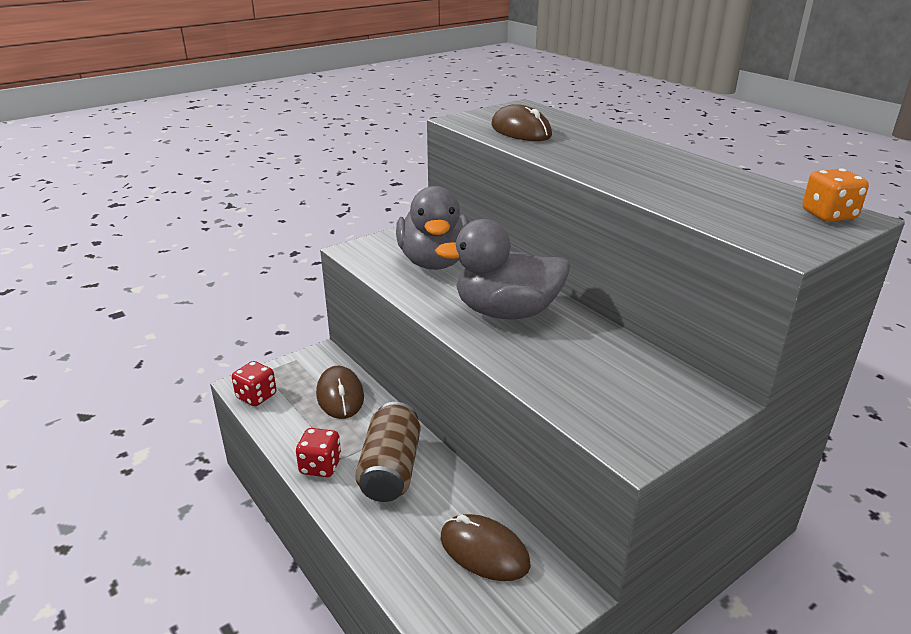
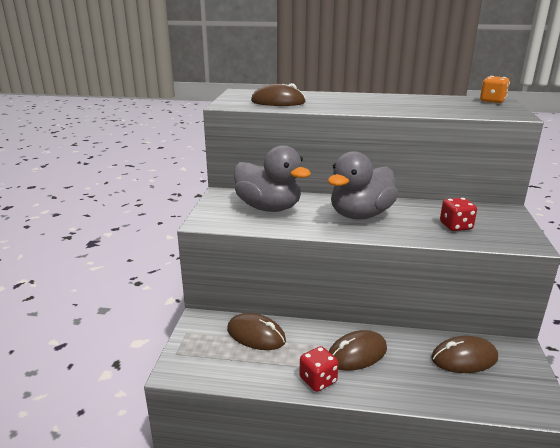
camera: 45 degrees left, 5 degrees down
red dice [232,361,277,406] -> red dice moved to [440,198,477,231]
brown can [355,402,421,502] -> brown mouse [329,330,387,371]

